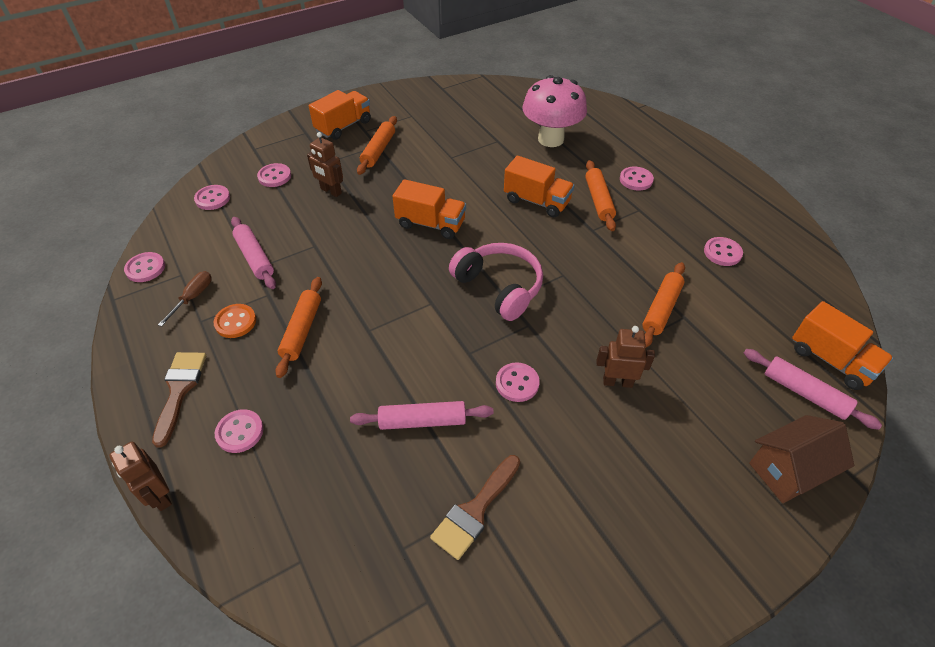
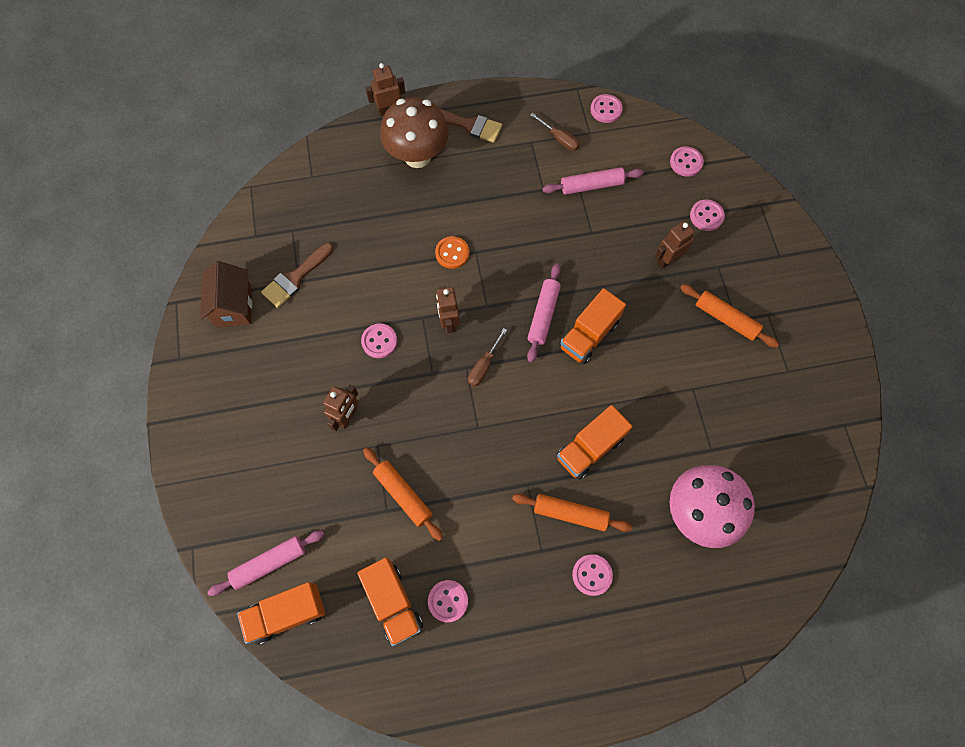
camera: 110 degrees right, 20 degrees up
orange button [214,304,256,338] -> orange button moved to [435,236,469,269]
pink button [215,409,263,453] -> brown mushroom [380,97,449,168]
orange rolling pin [275,277,322,378] -> none
orange truck [309,90,371,140] -> orange truck moved to [357,558,423,646]
pink rolling pin [350,401,494,430] -> pink rolling pin moved to [527,263,561,363]
brown brush [430,455,520,560] -> brown brush turned 105 degrees counterclockwise [261,243,333,308]
pink headphones [449,243,543,321] -> brown screwdriver [468,328,507,386]
brown house [749,415,854,503] -> brown house moved to [200,261,252,327]
none -> brown robot [436,286,460,333]

